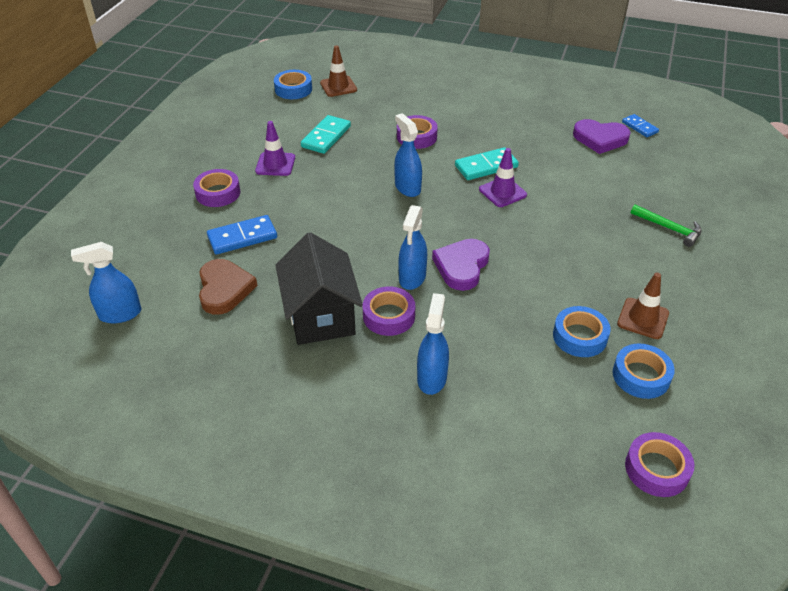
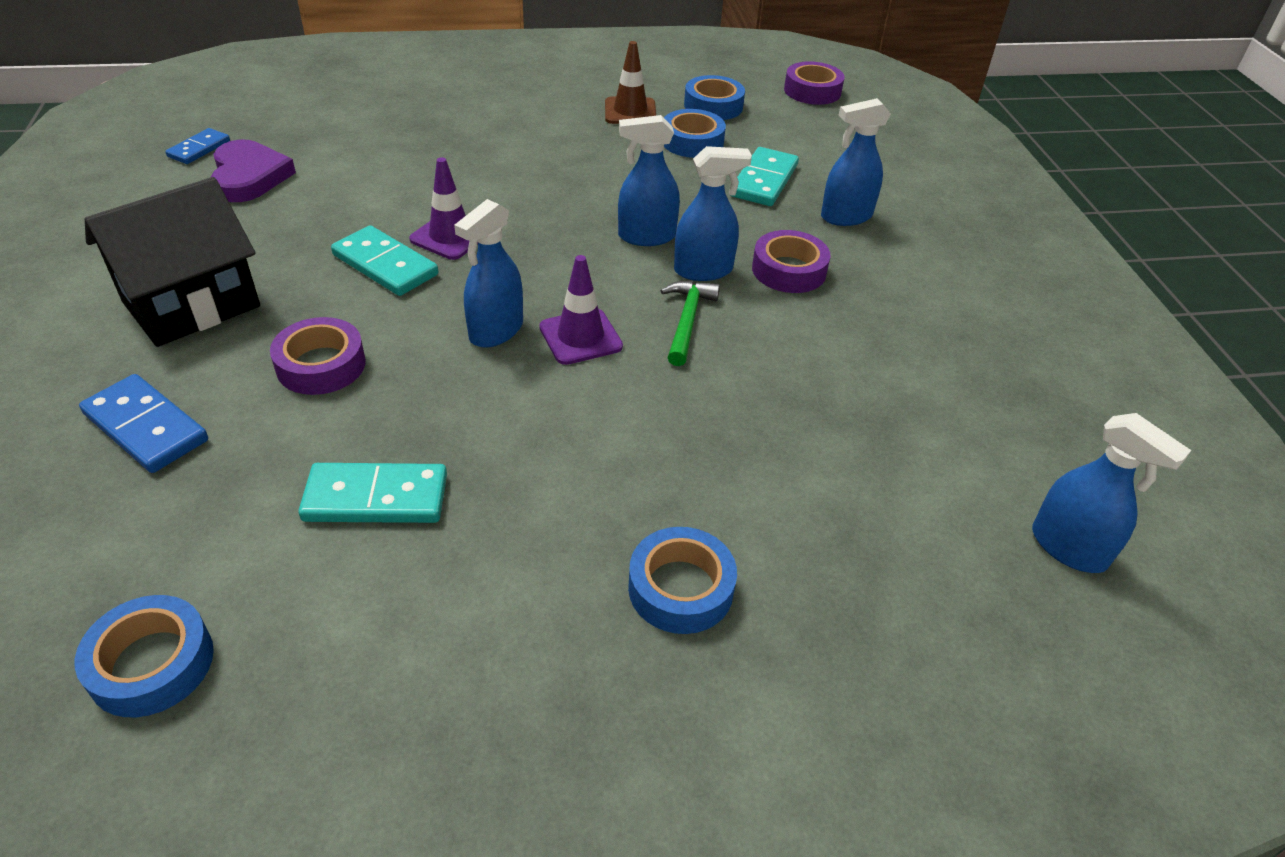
camera: 120 degrees left, 0 degrees up
purple tape [193,169,240,207] -> blue tape [628,527,737,634]
brown heart [199,259,257,315] -> none
blue domino [207,215,277,255] -> blue domino moved to [79,374,208,473]
purple traffic cone [255,121,295,176] -> purple traffic cone moved to [539,255,623,365]
black house [275,232,363,345] -> black house moved to [85,177,260,347]
brown traffic cone [320,45,357,97] -> none
purple heart [432,239,490,291] -> blue spray bottle [618,115,680,246]
green hammer [631,205,702,247] -> green hammer moved to [661,281,720,366]
none -> turquoise domino [730,147,799,206]

